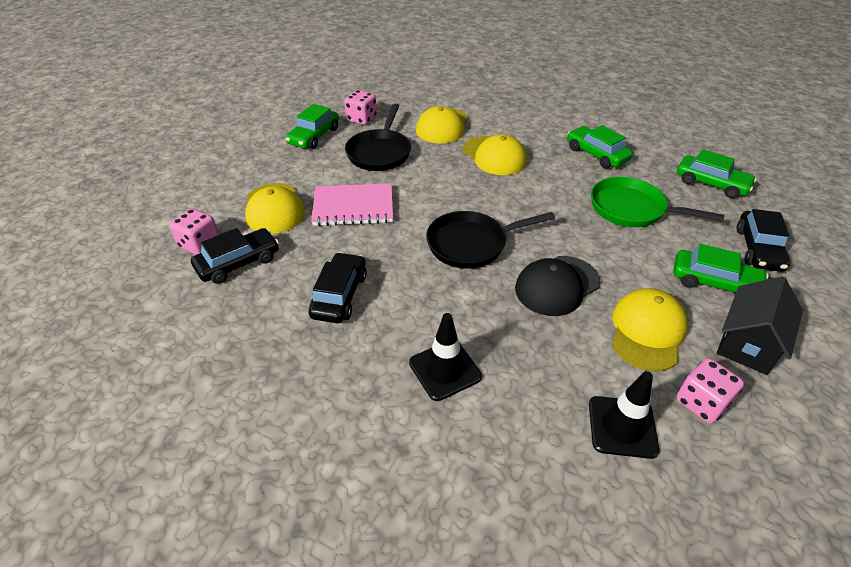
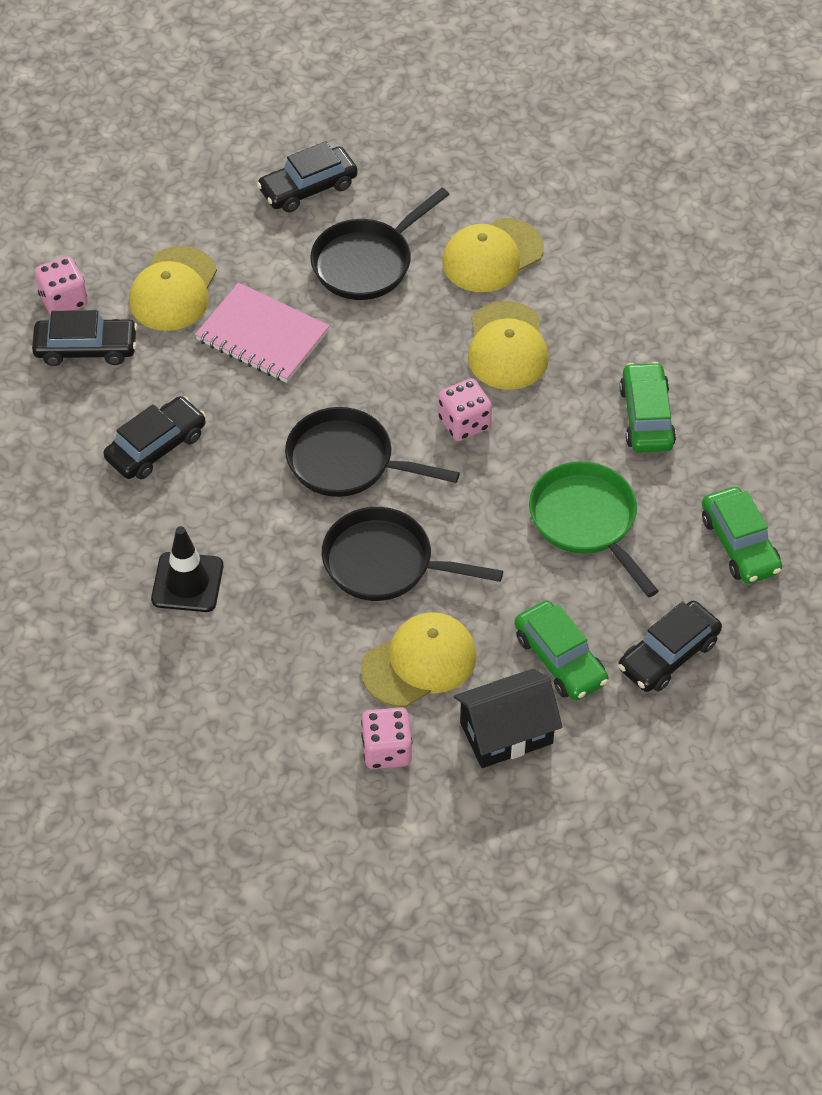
camera: 35 degrees right, 10 degrees up
green car [286,104,339,149] -> black car [257,141,358,212]
pink dice [344,90,377,125] -> pink dice moved to [438,378,492,441]
black cap [515,256,600,316] -> black pan [322,507,503,601]
black traffic cone [589,371,660,459] -> none

